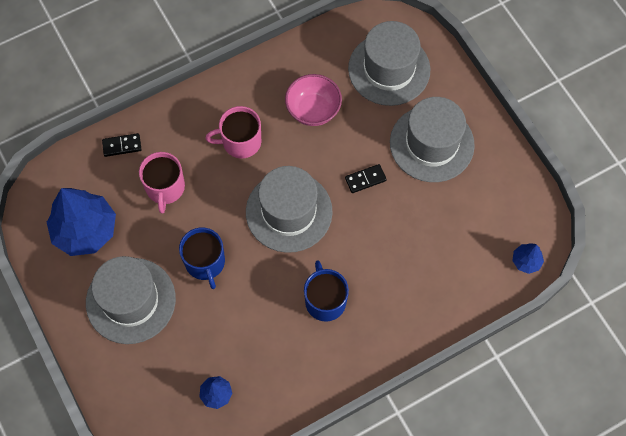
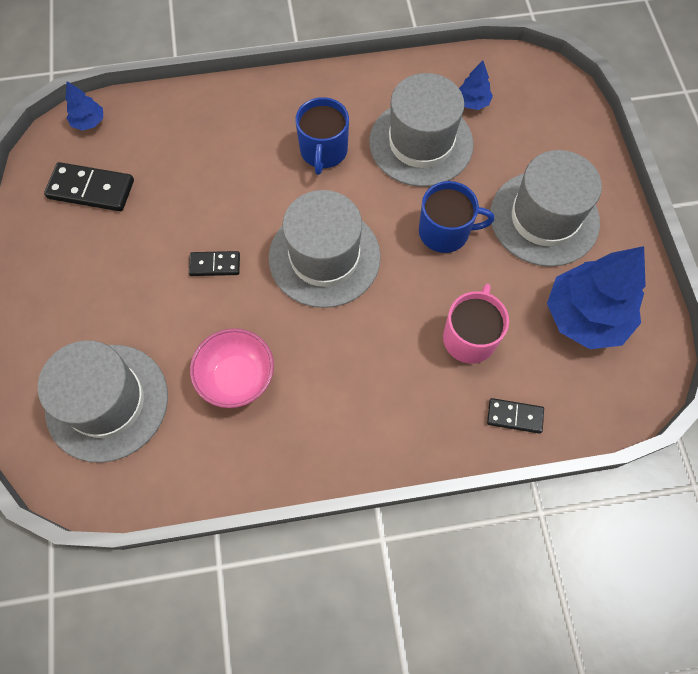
camera: 160 degrees left, 0 degrees up
blue mug [179,228,225,289] -> blue mug turned 90 degrees clockwise [419,181,494,253]
pink mug [206,106,261,158] -> none
grey hat [390,97,475,182] -> grey hat moved to [369,73,474,187]
none -> black domino [44,162,134,211]

